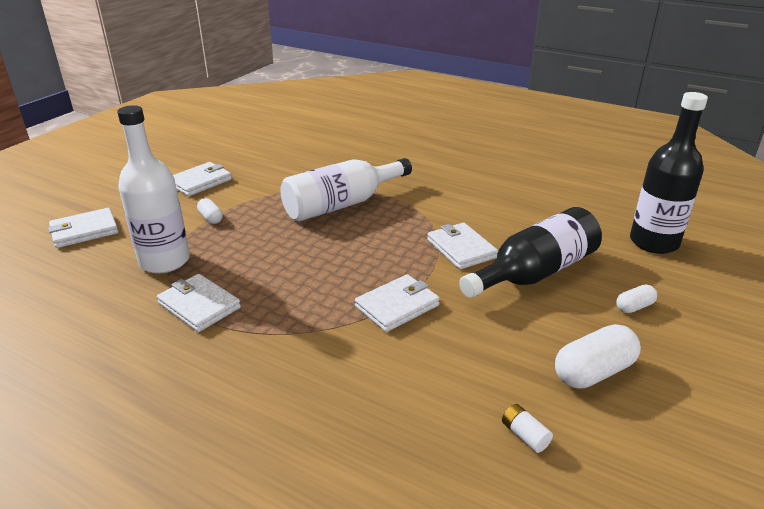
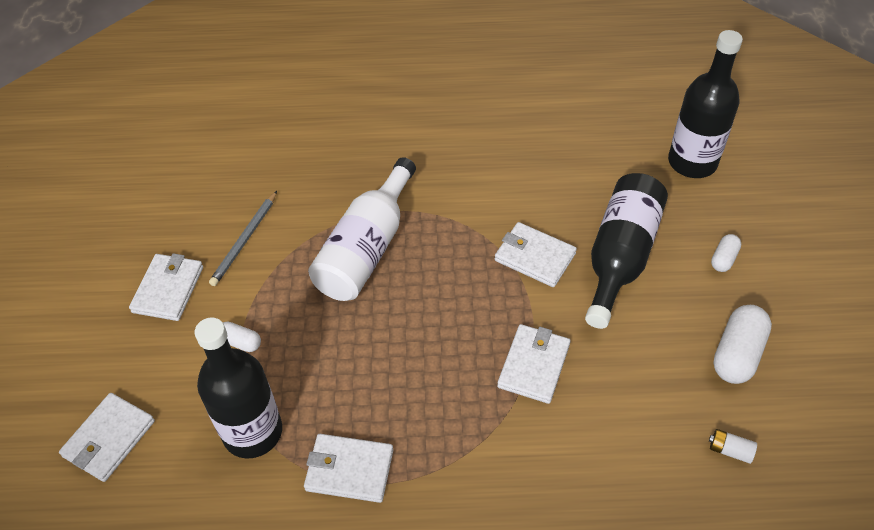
camera: 30 degrees left, 20 degrees up
white bottle [117,105,190,273] -> black bottle [195,317,282,459]
none -> grey pencil [209,191,277,286]

